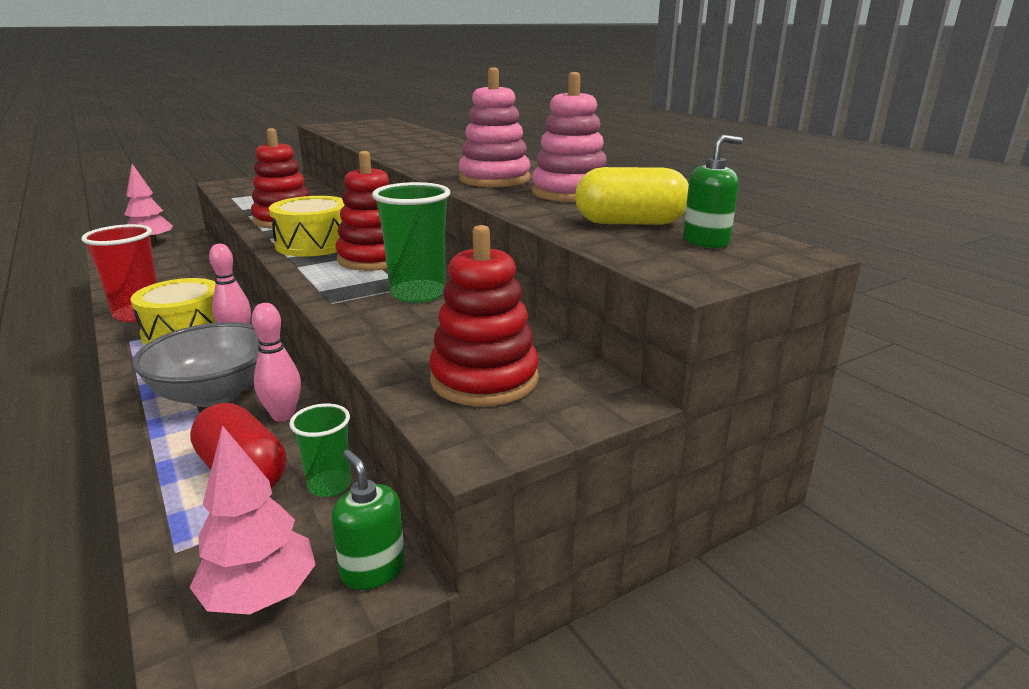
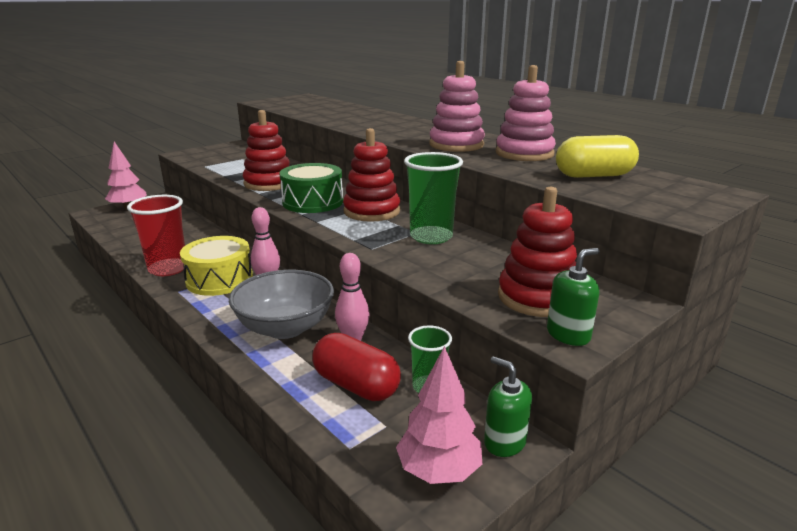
camera: 10 degrees left, 0 degrees up
yellow drum [269,196,344,257] -> green drum [279,163,343,213]
green soap dispenser [683,135,743,248] -> green soap dispenser moved to [547,248,599,346]

